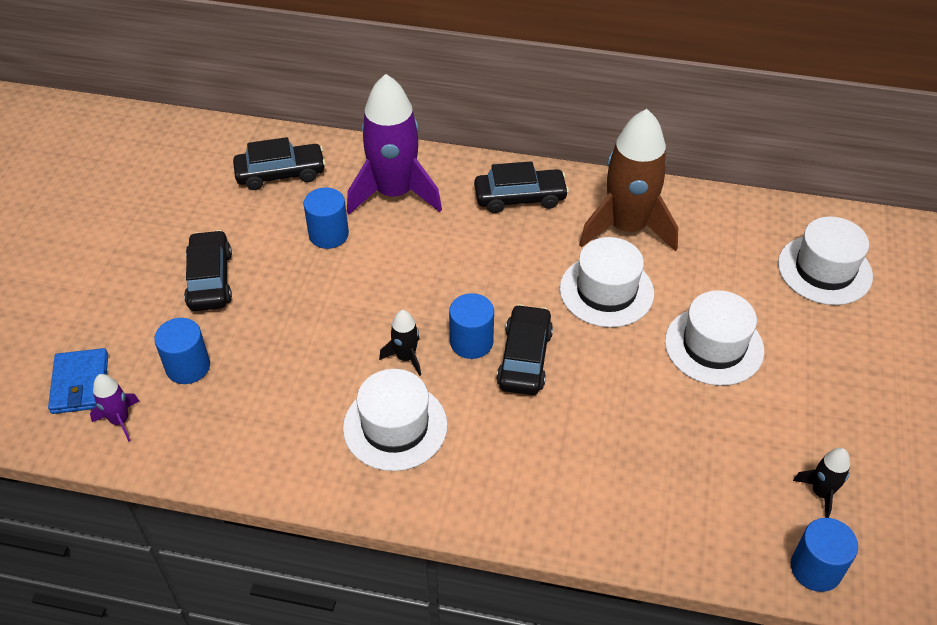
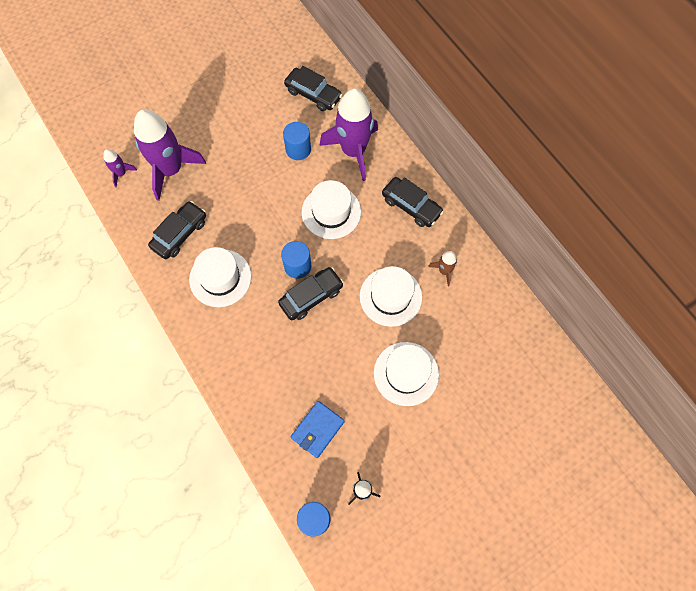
camera: 45 degrees right, 20 degrees up
blue wallet [48,348,108,414] -> blue wallet moved to [291,401,345,458]
blue cylinder [154,318,210,384] -> purple rocket [134,109,206,201]
black car [184,230,232,311] -> black car moved to [148,201,206,259]
black rocket [379,310,421,376] -> none
brown rocket [579,109,678,251] -> brown rocket [428,251,457,287], size x0.44
white hat [778,217,873,305] -> white hat moved to [301,180,361,239]

